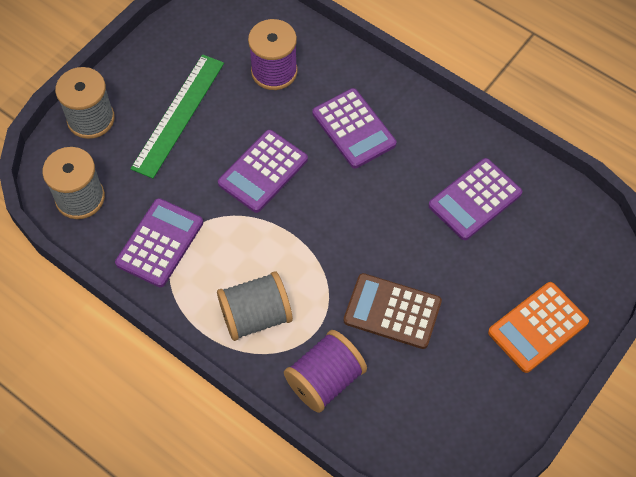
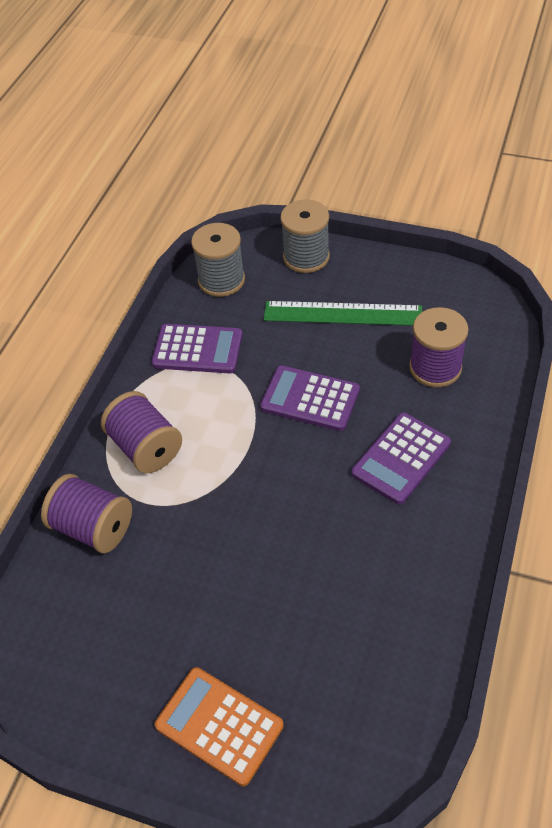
camera: 75 degrees right, 10 degrees down
grey spool [217,271,293,341] -> purple spool [101,391,182,473]
brown calculator [344,273,442,349] -> none
purple calculator [428,158,522,240] -> none

